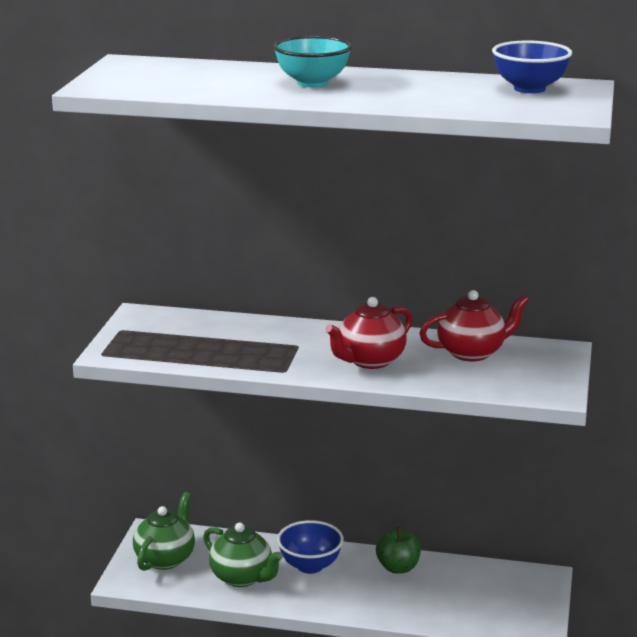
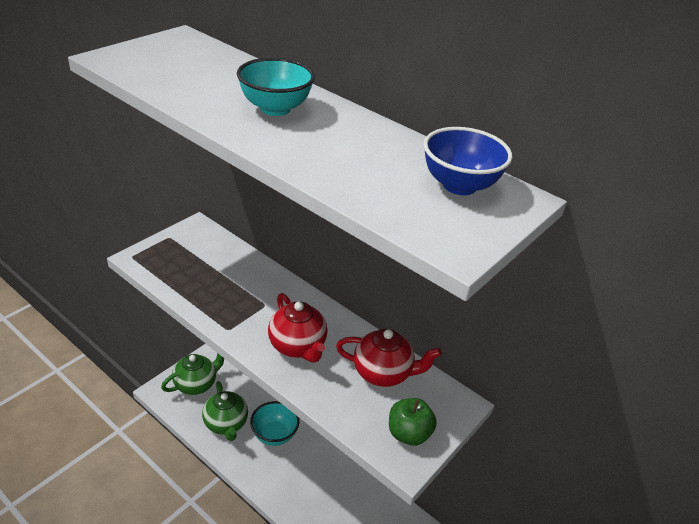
camera: 25 degrees right, 15 degrees up
blue bowl [277,520,344,574] -> turquoise bowl [250,401,299,446]
red teapot [325,297,413,369] -> red teapot turned 105 degrees counterclockwise [268,293,328,363]
green apple [376,527,421,574] -> green apple moved to [389,398,437,446]

